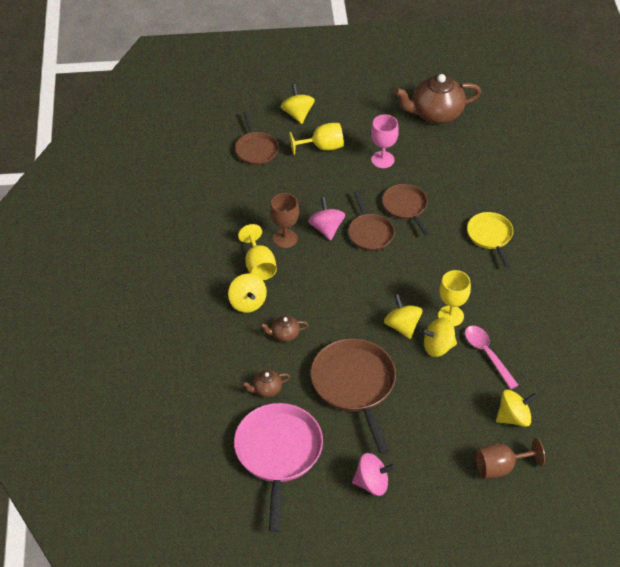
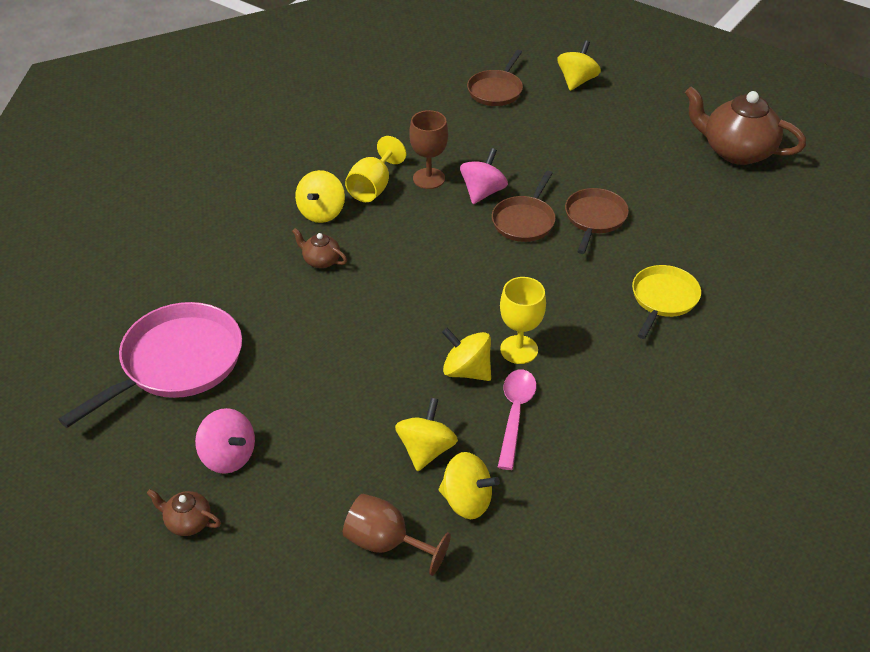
camera: 40 degrees right, 5 degrees down
brown teapot [242,370,290,397] -> brown teapot moved to [146,489,221,536]
yellow goblet [289,123,344,155] -> none
brown pan [311,338,396,454] -> none
pink goblet [371,115,399,168] -> none
yellow spinning top [384,294,422,339] -> yellow spinning top moved to [395,398,458,471]

